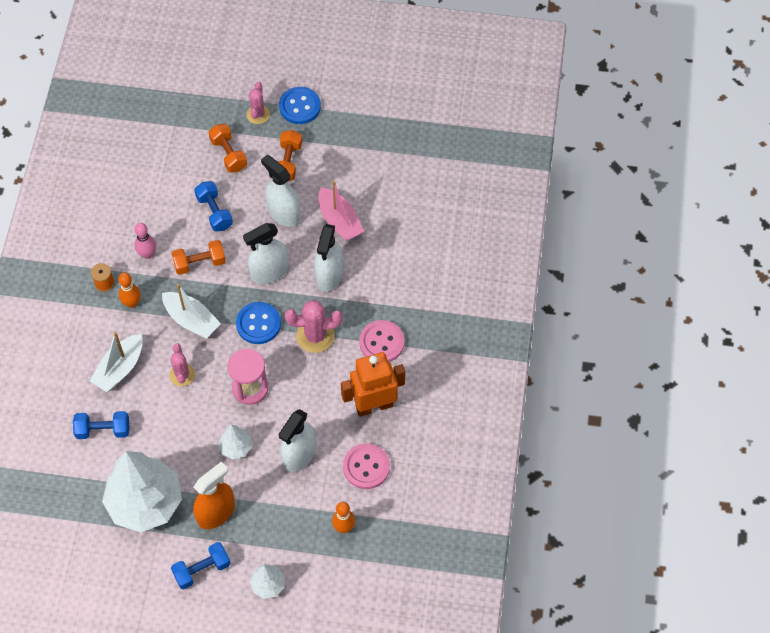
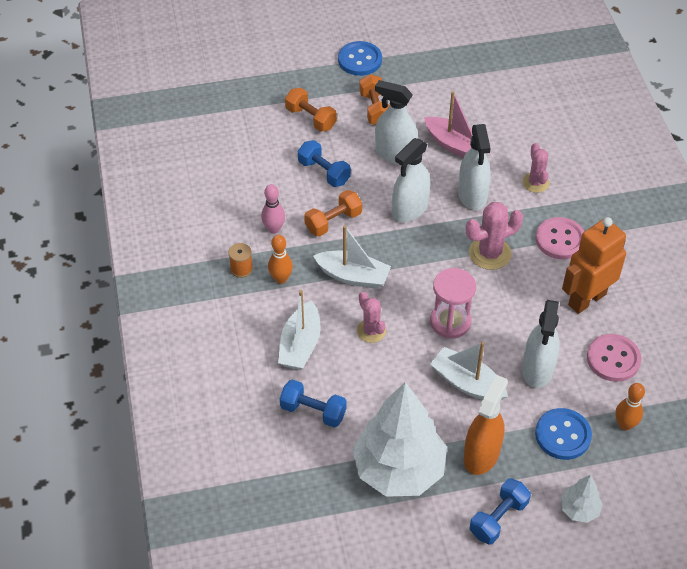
camera: 20 degrees left, 10 degrees down
blue dumbbell [73,411,130,439] -> blue dumbbell turned 45 degrees clockwise [280,379,347,427]
white tree [218,425,252,459] -> white boat [430,342,508,400]
blue button [236,302,281,344] -> blue button moved to [535,408,592,460]
pink cactus [246,82,270,124] -> pink cactus moved to [522,143,550,193]

